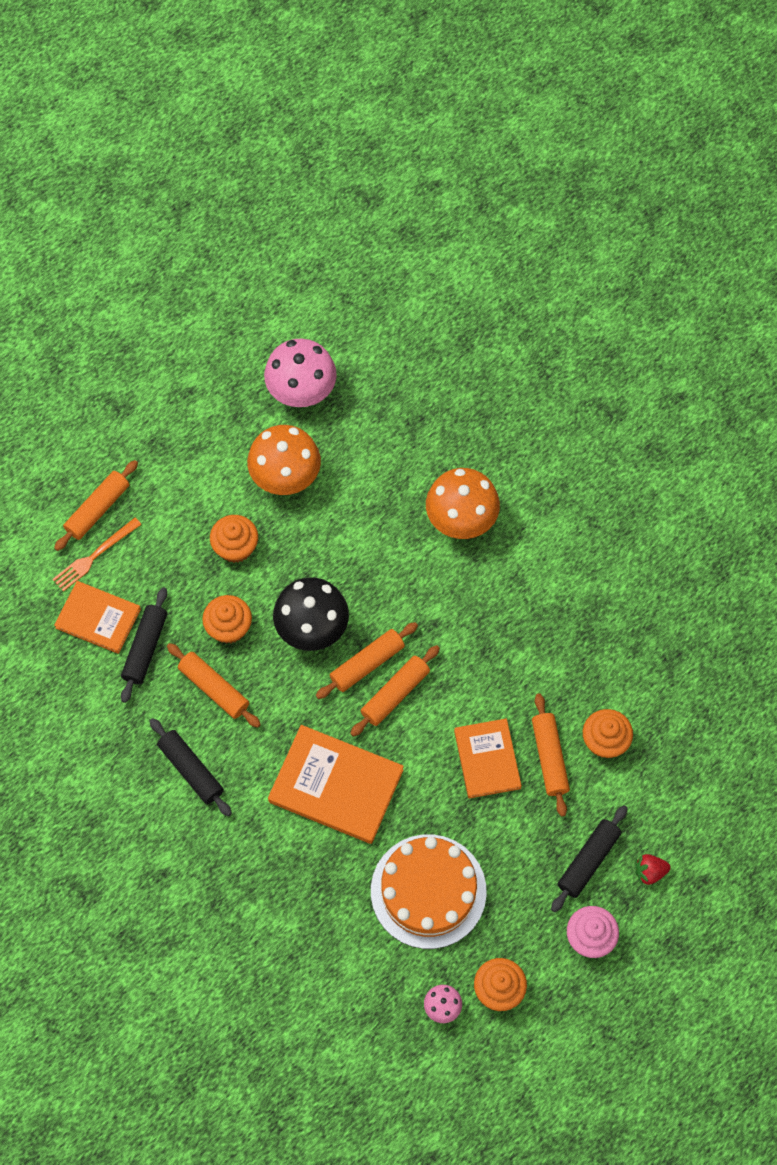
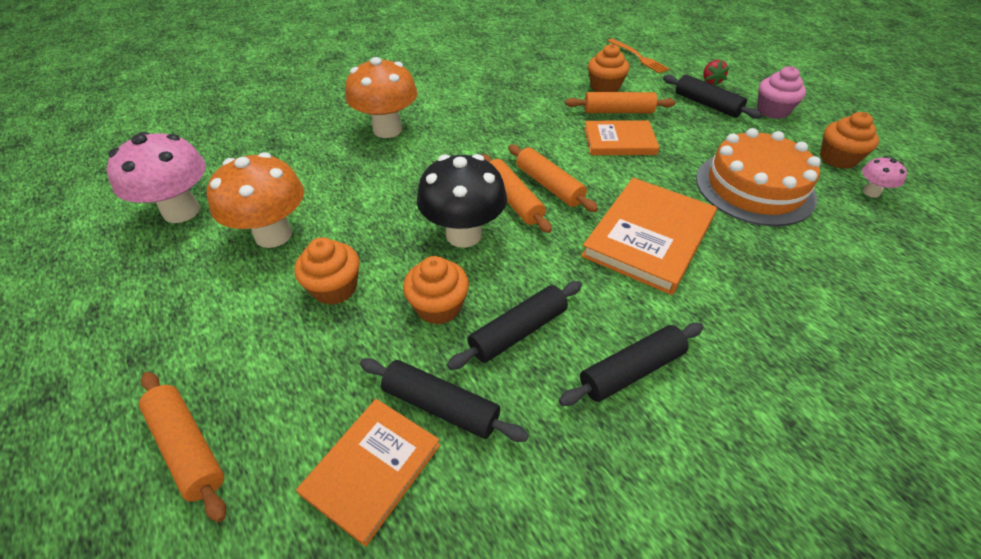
camera: 80 degrees left, 20 degrees down
orange fork [53,518,142,592] -> orange fork moved to [608,38,670,74]
orange rolling pin [167,643,261,728] -> black rolling pin [447,281,582,370]

